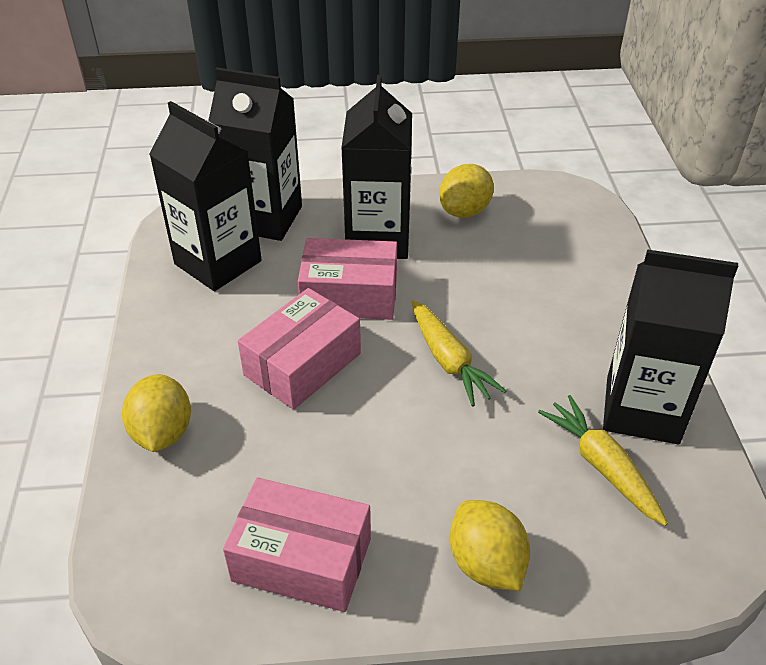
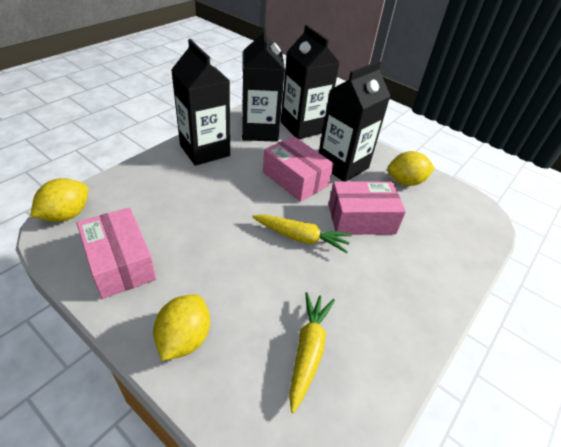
camera: 40 degrees right, 0 degrees up
yellow lemon [122,374,191,452] -> yellow lemon moved to [30,178,88,222]
pink box [238,288,361,410] -> pink box moved to [328,181,406,235]
yellow carrot [412,300,506,407] -> yellow carrot turned 90 degrees counterclockwise [252,214,352,253]
black carton [603,249,738,444] -> black carton moved to [171,39,230,166]

